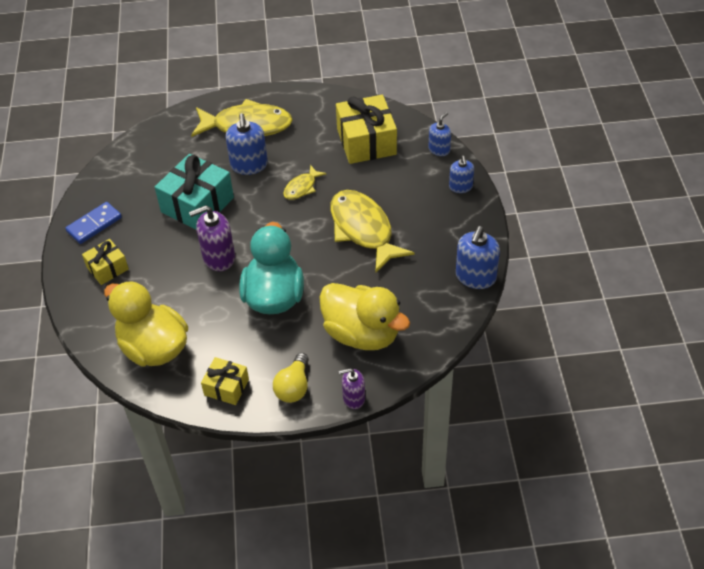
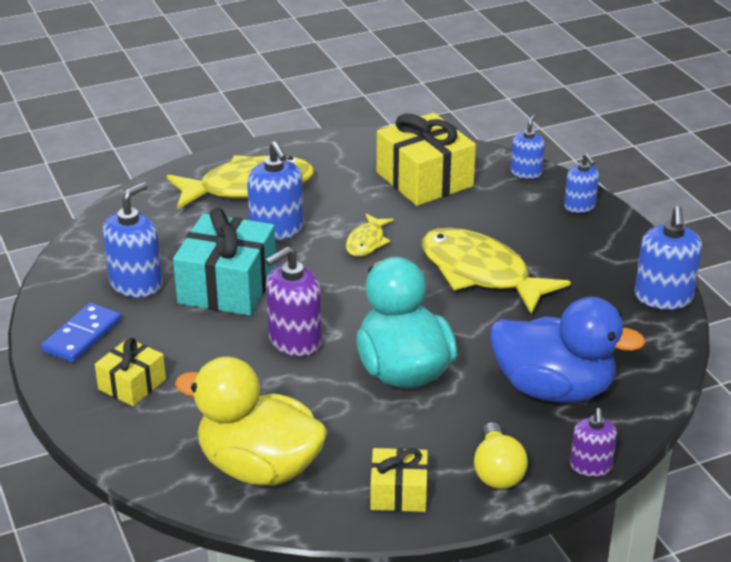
camera: 20 degrees left, 15 degrees down
yellow duck [319,283,410,350] -> blue duck [490,297,646,403]
purple soap dispenser [339,368,365,409] -> purple soap dispenser turned 60 degrees counterclockwise [570,408,617,477]
none -> blue soap dispenser [103,182,163,298]

